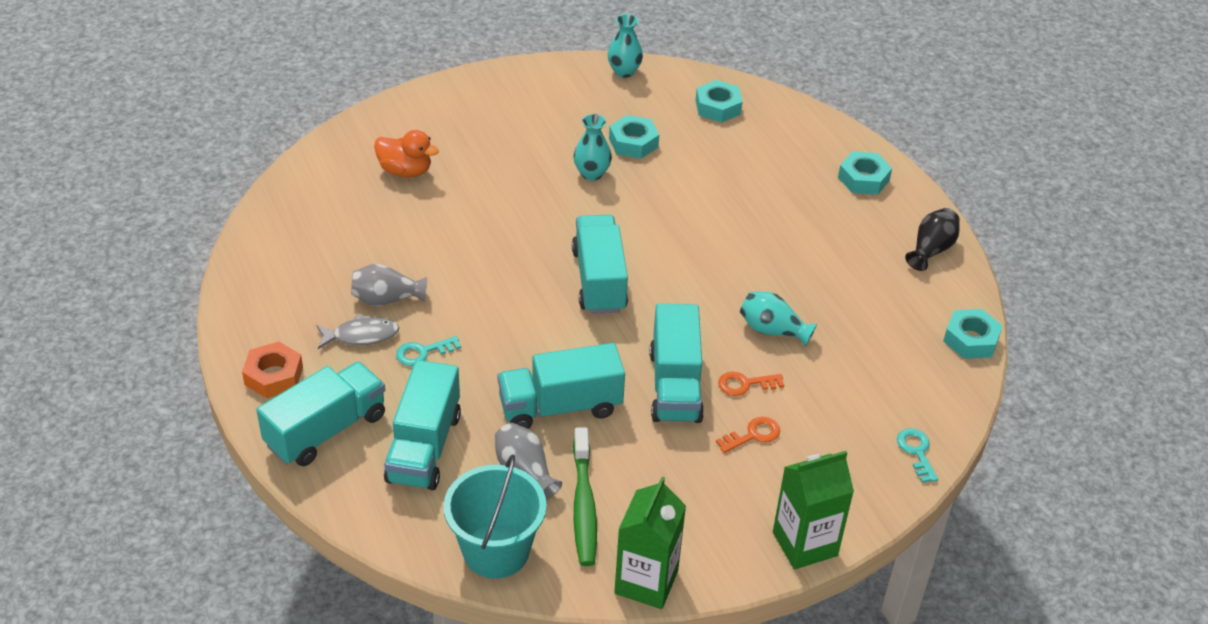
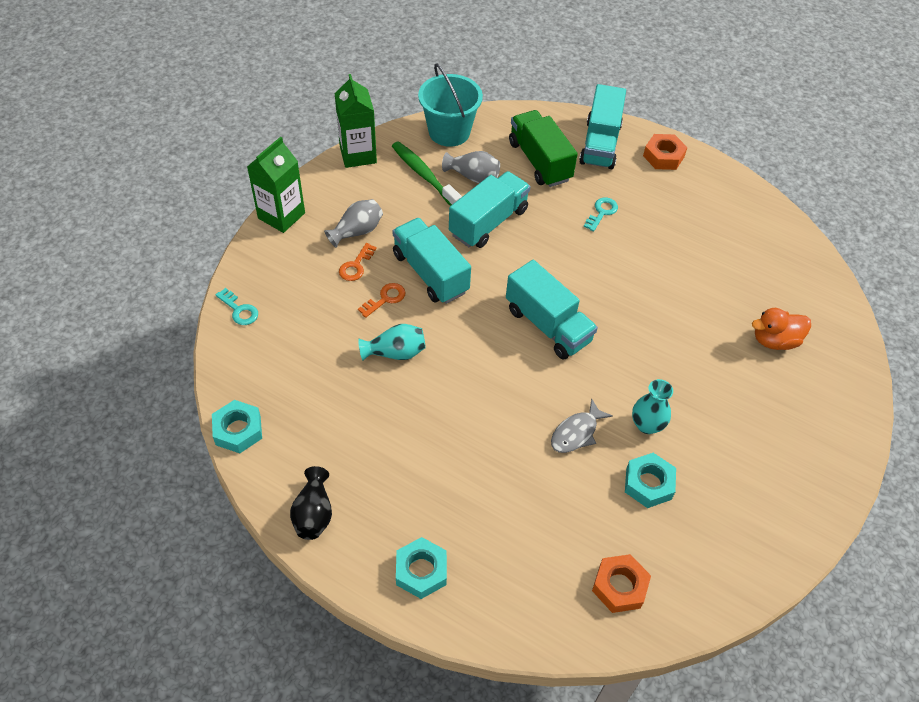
camera: 145 degrees right, 10 degrees up
grey fish [316,314,399,349] -> grey fish moved to [551,399,613,453]
grey vase [351,264,427,306] -> grey vase moved to [324,199,383,248]
turquoise truck [384,360,461,490] -> green truck [509,110,578,187]
turquoise vase [608,14,643,78] -> none
turquoise nut [695,80,743,123] -> orange nut [592,554,651,613]

